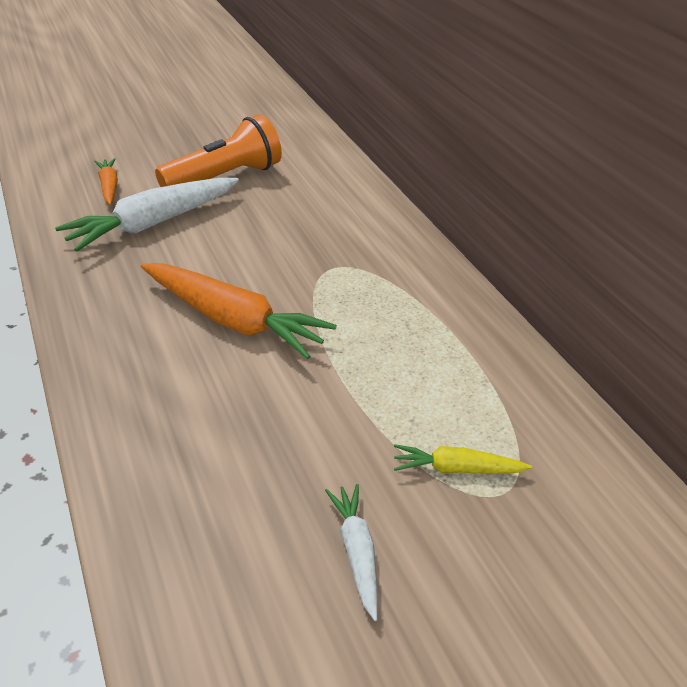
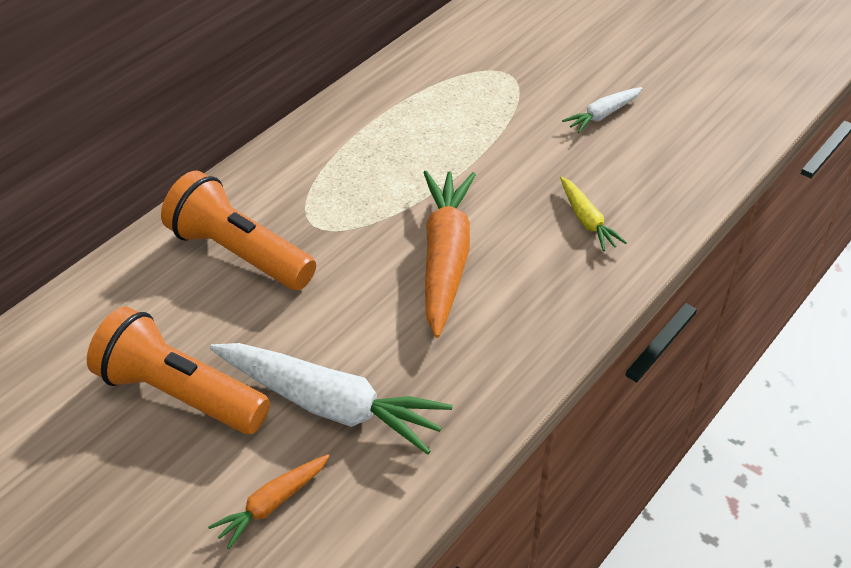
camera: 115 degrees left, 5 degrees up
yellow carrot [394,444,532,474] -> yellow carrot moved to [560,176,627,251]
none -> orange flashlight [161,170,316,290]

